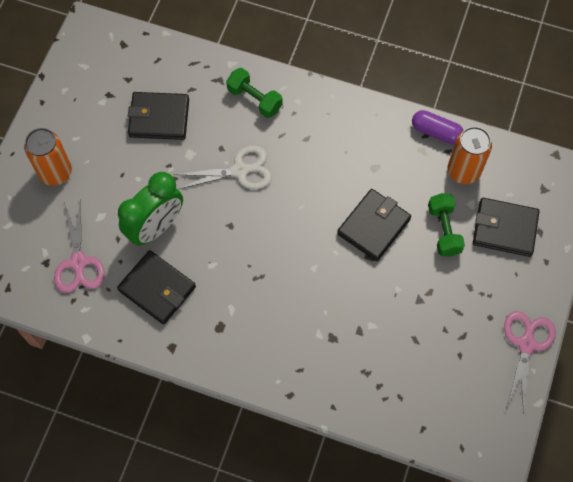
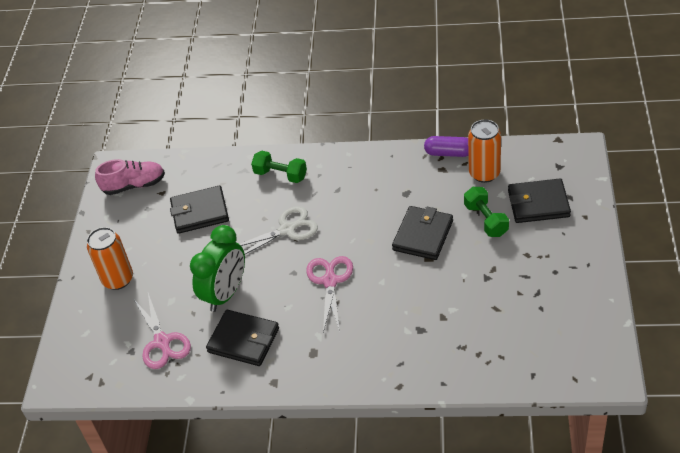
camera: 10 degrees left, 20 degrees down
pink scissors [504,311,556,415] -> pink scissors moved to [306,256,353,332]
none -> pink shoe [95,159,165,195]

